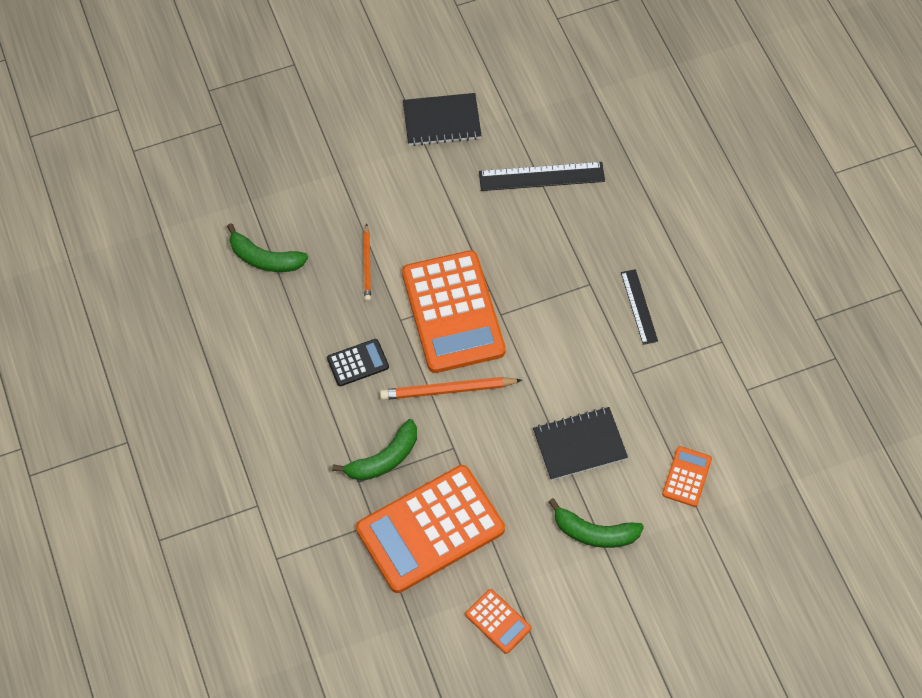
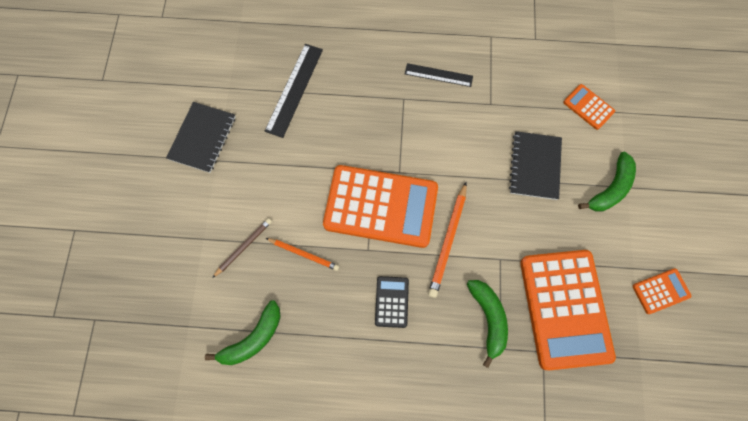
camera: 65 degrees left, 10 degrees up
none -> brown pencil [212,218,272,278]

